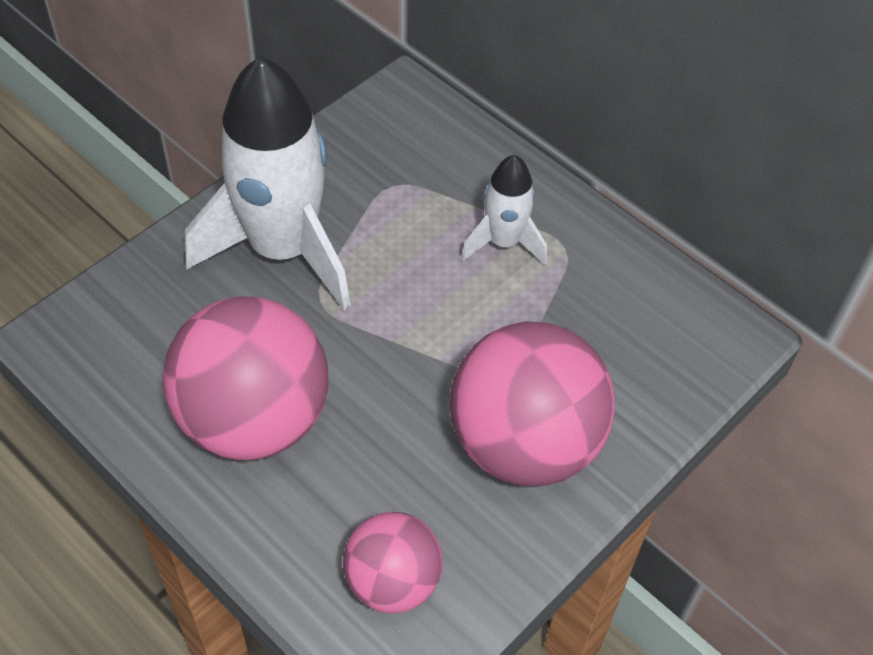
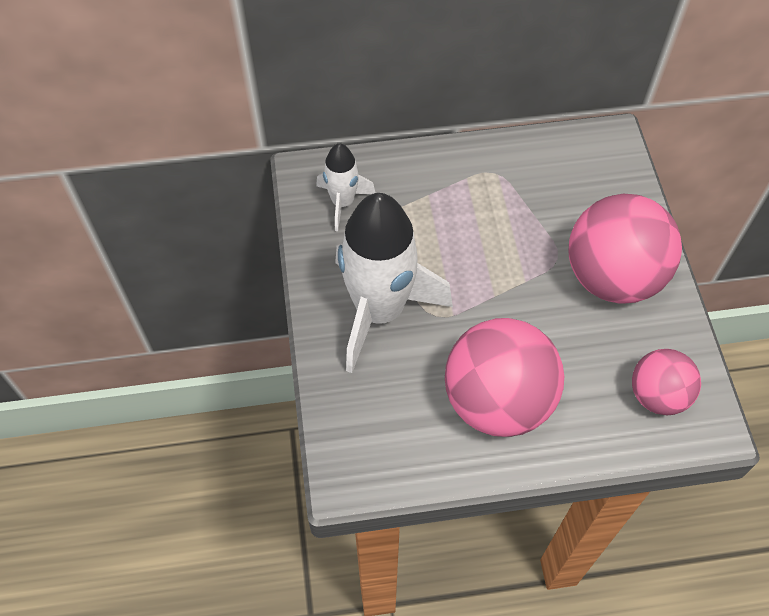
camera: 50 degrees left, 5 degrees up
white rocket [461,155,547,265] -> white rocket moved to [316,143,375,231]

